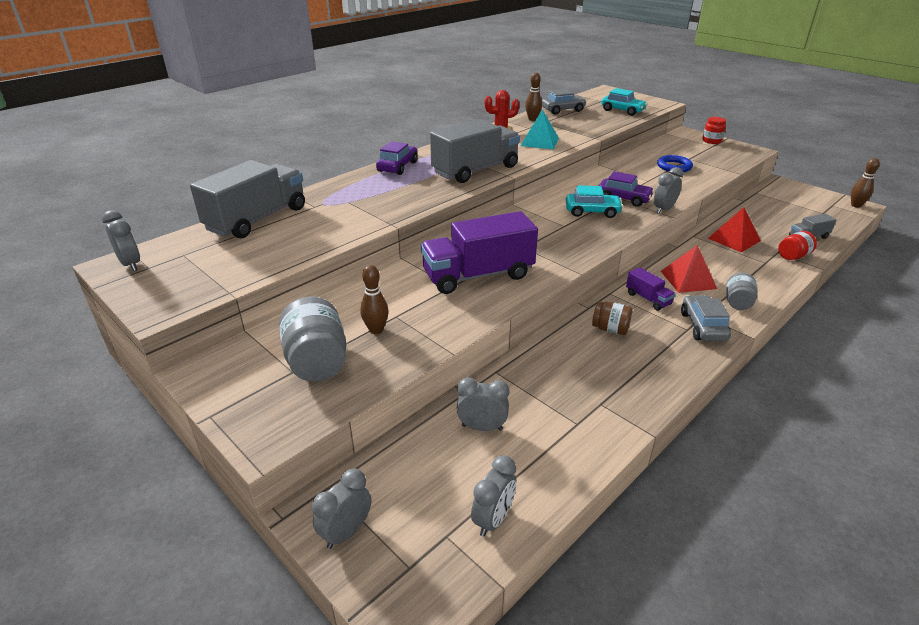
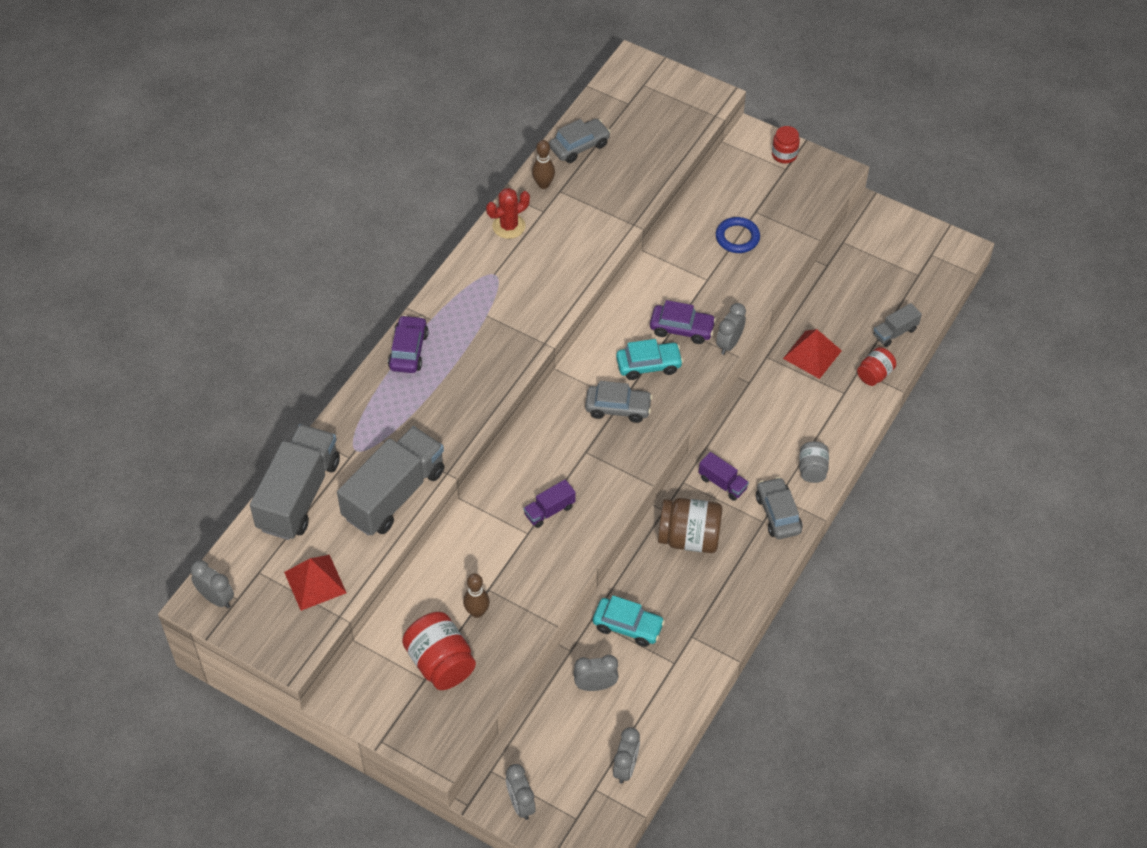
camera: 15 degrees left, 20 degrees up
grey jar [279,296,346,381] -> red jar [402,612,476,690]
grey clock [312,469,371,549] -> grey clock turned 45 degrees counterclockwise [506,764,536,820]
purple truck [421,211,538,294] -> purple truck [524,479,576,528], size x0.46
grey truck [430,119,520,183] -> grey truck moved to [337,426,445,536]
turquoise pyramid [521,109,559,149] -> none
brown jar [592,301,633,335] -> brown jar [658,498,722,553], size x1.72
turquoise car [601,88,647,116] -> turquoise car moved to [593,595,665,647]
red pyramid [661,245,717,293] -> red pyramid moved to [284,555,347,611]
brown bowling pin [851,158,880,208] -> none
none -> grey car [585,381,653,423]

